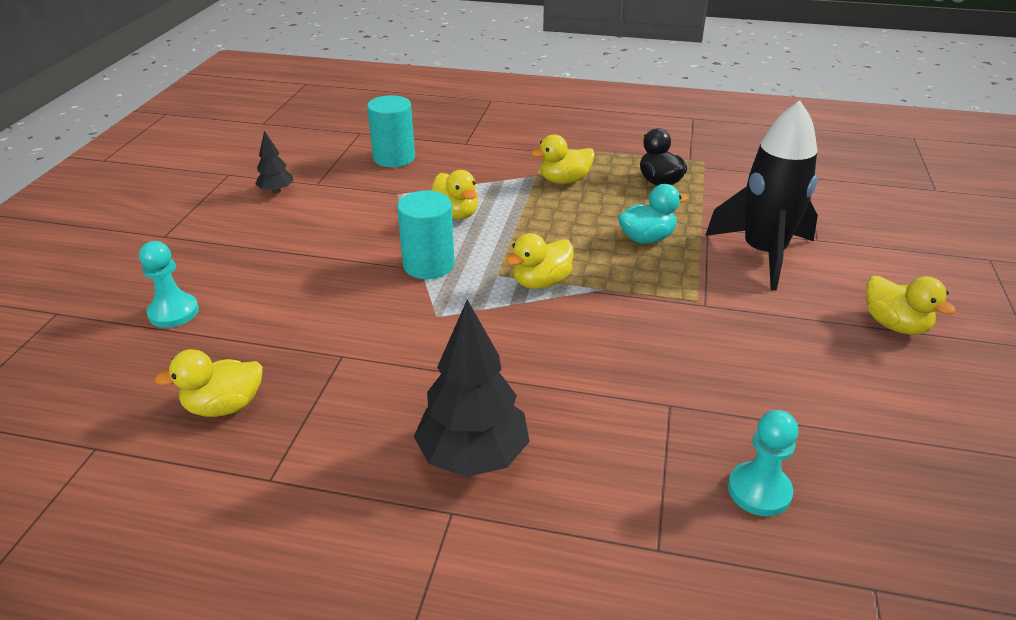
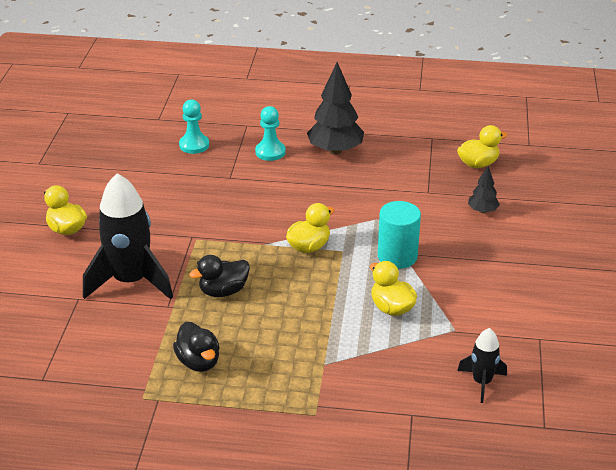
camera: 175 degrees right, 0 degrees up
turquoise pawn [139,241,199,328] -> turquoise pawn moved to [255,106,286,161]
black tree [255,131,294,194] -> black tree moved to [468,166,500,213]
turquoise cylinder [367,95,415,167] -> black rocket [457,328,507,403]
yellow duck [531,135,595,184] -> none
turquoise duck [618,184,688,244] -> black duck [189,255,250,297]

